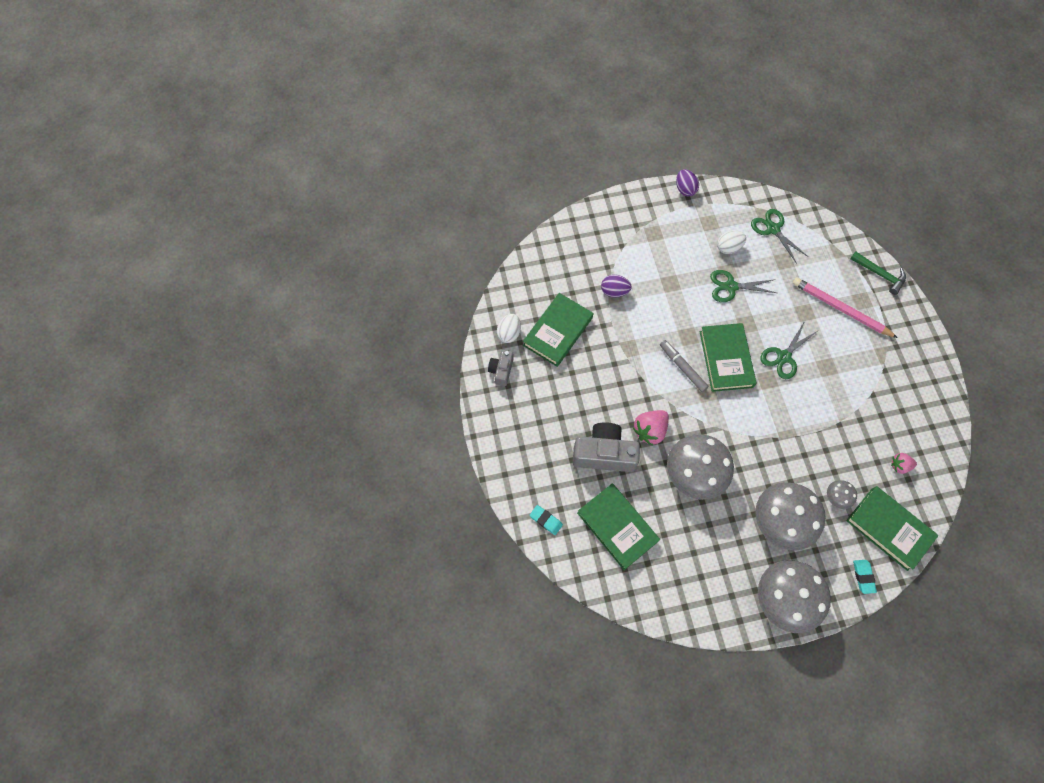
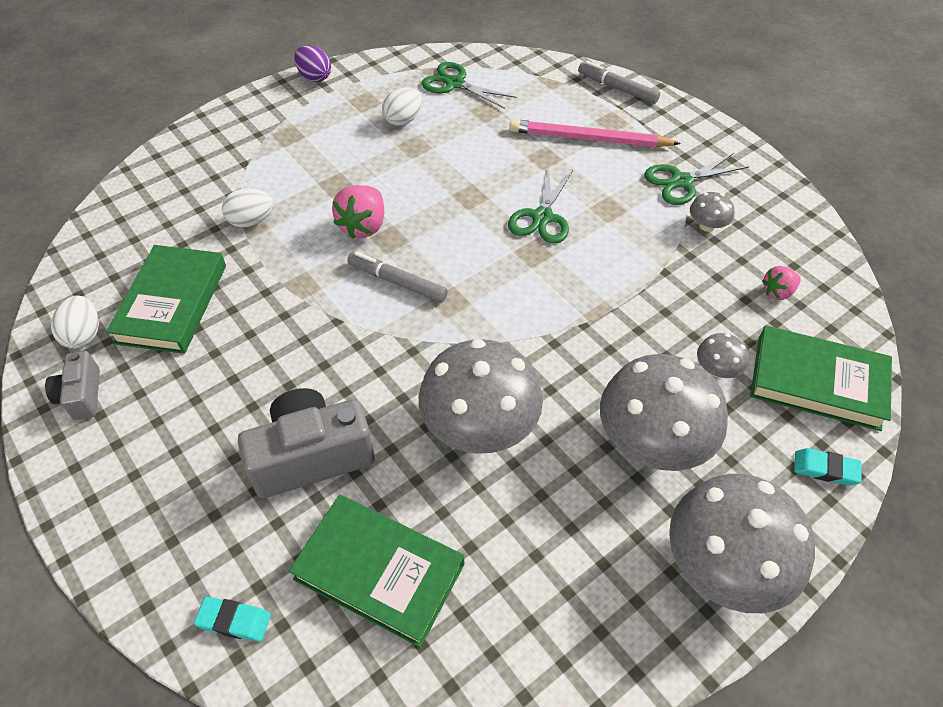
camera: 25 degrees left, 15 degrees down
purple egg [601,275,632,297] -> white egg [222,188,273,227]
pink strawberry [633,410,669,446] -> pink strawberry moved to [332,185,384,239]
green book [700,323,757,392] -> none
green scissors [710,270,776,302] -> green scissors moved to [644,153,750,205]
green hammer [850,252,906,295] -> grey marker [578,61,660,104]
turquoise eraser [853,560,877,594] -> turquoise eraser turned 45 degrees counterclockwise [794,448,862,485]
none -> grey mushroom [690,192,735,232]

